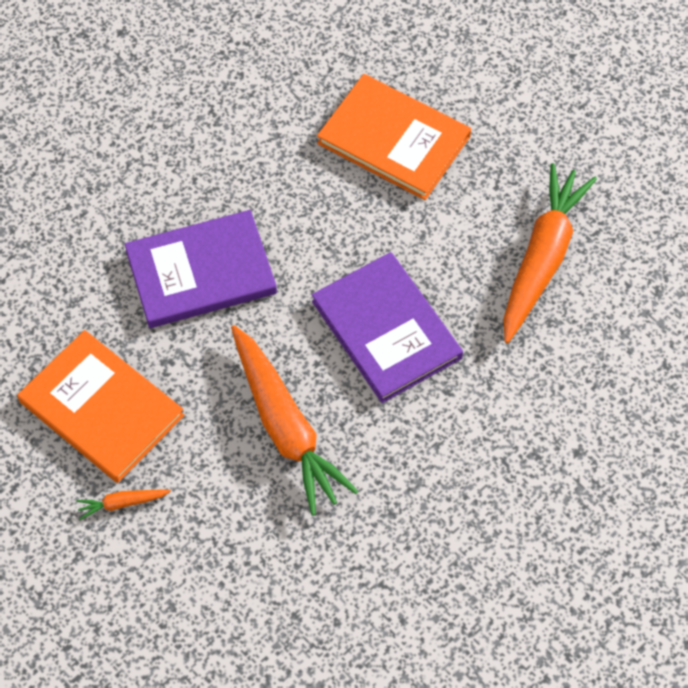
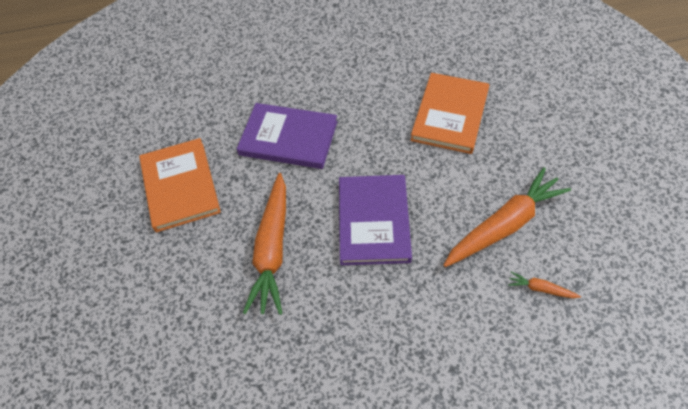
camera: 35 degrees right, 5 degrees down
orange carrot [76,490,171,520] -> orange carrot moved to [508,272,581,298]
orange book [317,74,471,200] -> orange book turned 45 degrees clockwise [410,73,489,154]

